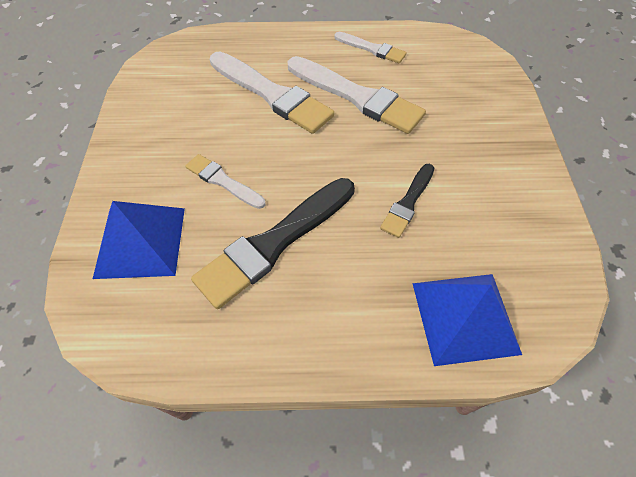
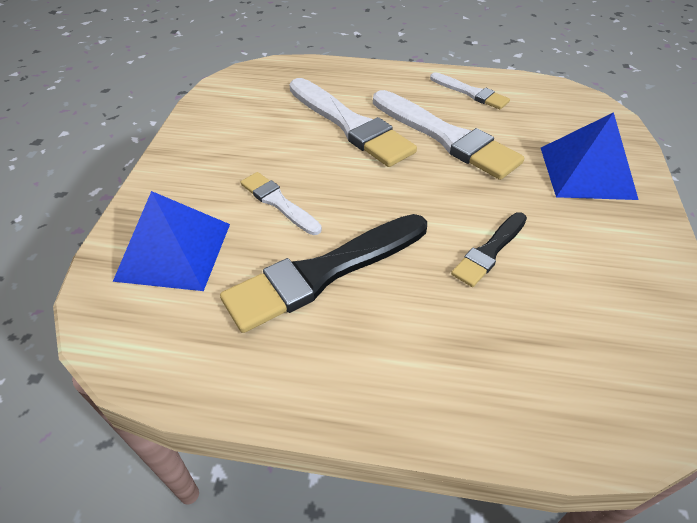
camera: 10 degrees right, 10 degrees down
blue pyramid [412,274,522,366] -> blue pyramid moved to [541,112,639,200]

